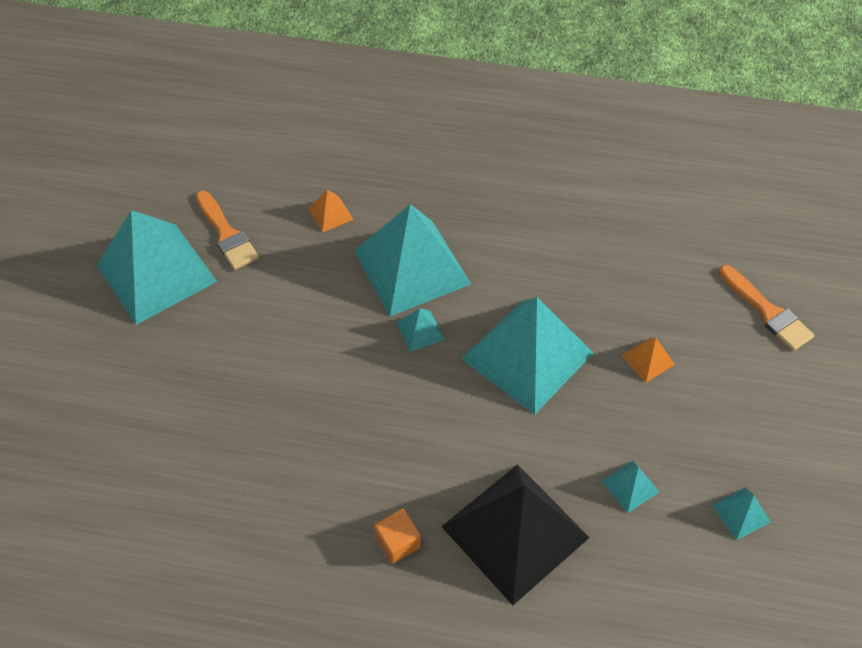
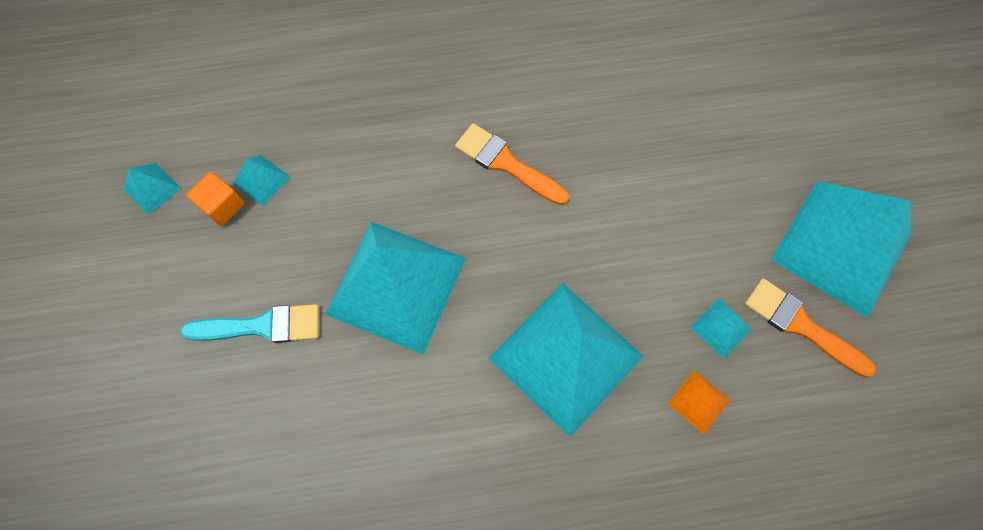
camera: 160 degrees right, 15 degrees up
orange cube [374,509,421,563] -> orange cube moved to [186,172,244,226]
turquoise pyramid [396,308,445,352] -> turquoise pyramid moved to [690,299,752,359]
black pyramid [441,464,590,605] -> none
orange pyramid [621,338,675,383] -> turquoise brush [181,304,319,343]
orange brush [719,265,814,351] -> orange brush moved to [455,123,569,205]

